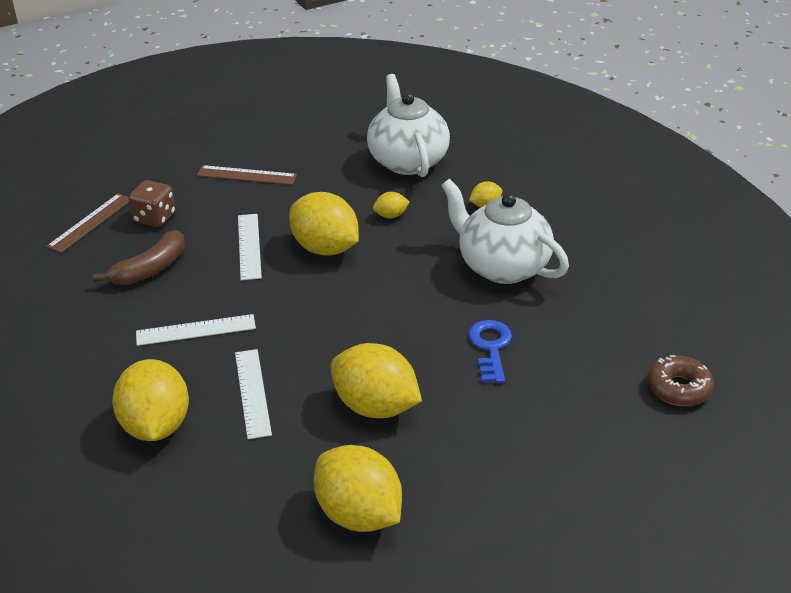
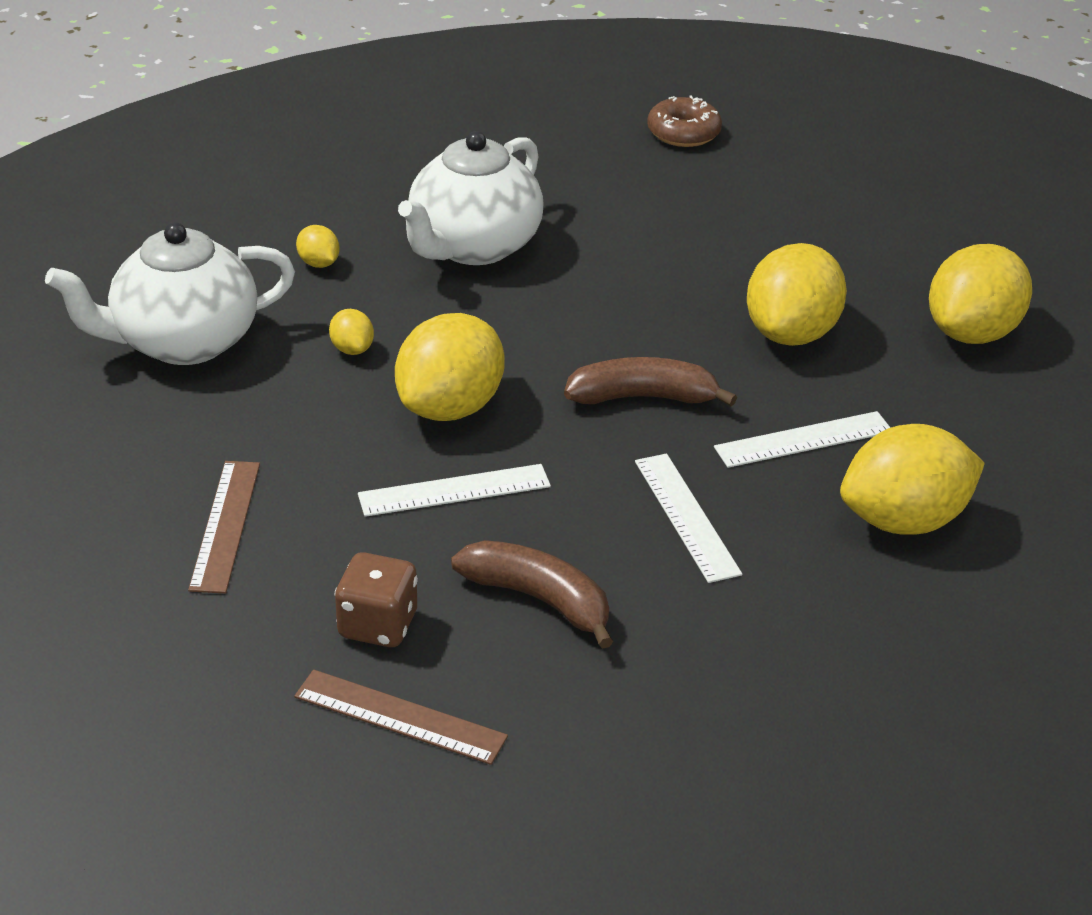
camera: 100 degrees left, 0 degrees up
blue key [468,320,512,383] -> none
none -> brown banana [564,357,737,406]

